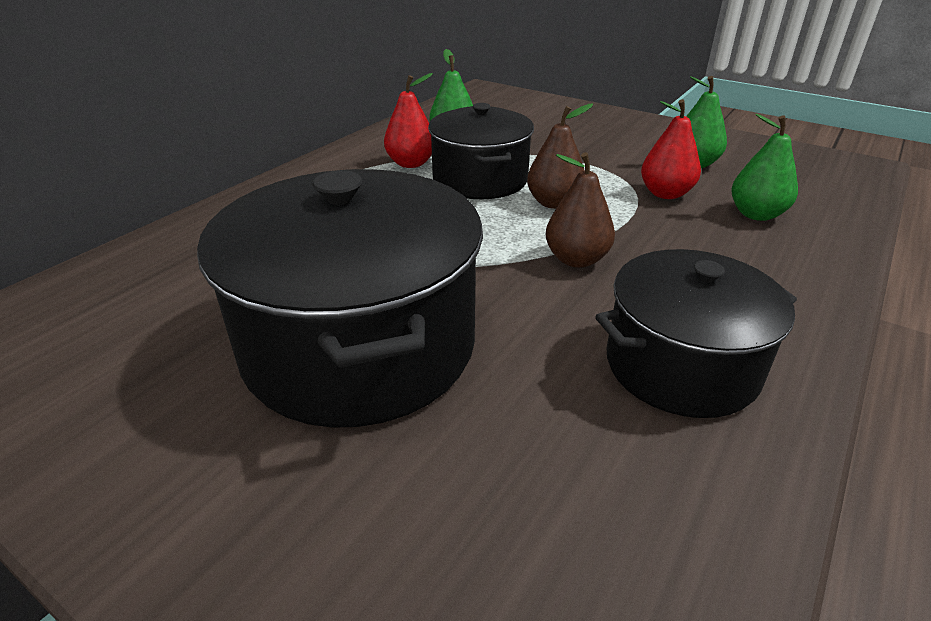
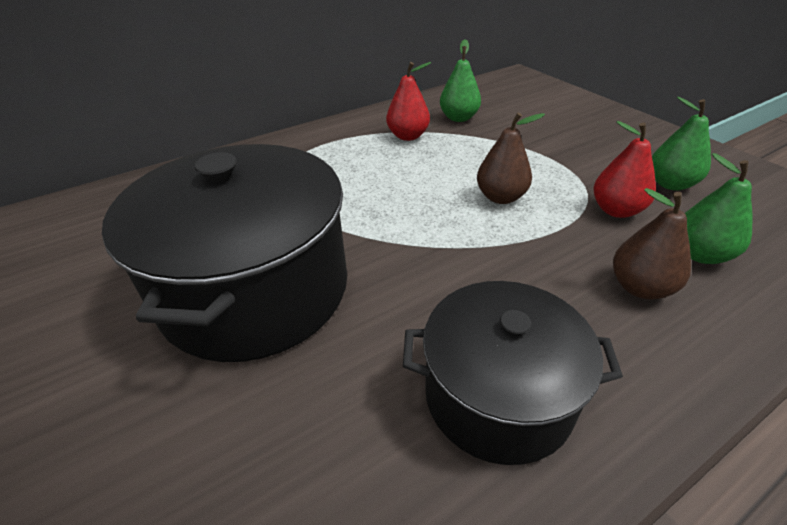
camera: 25 degrees right, 5 degrees up
black pot [428,103,534,199] -> none
brown pear [546,152,615,268] -> brown pear moved to [613,188,691,299]

